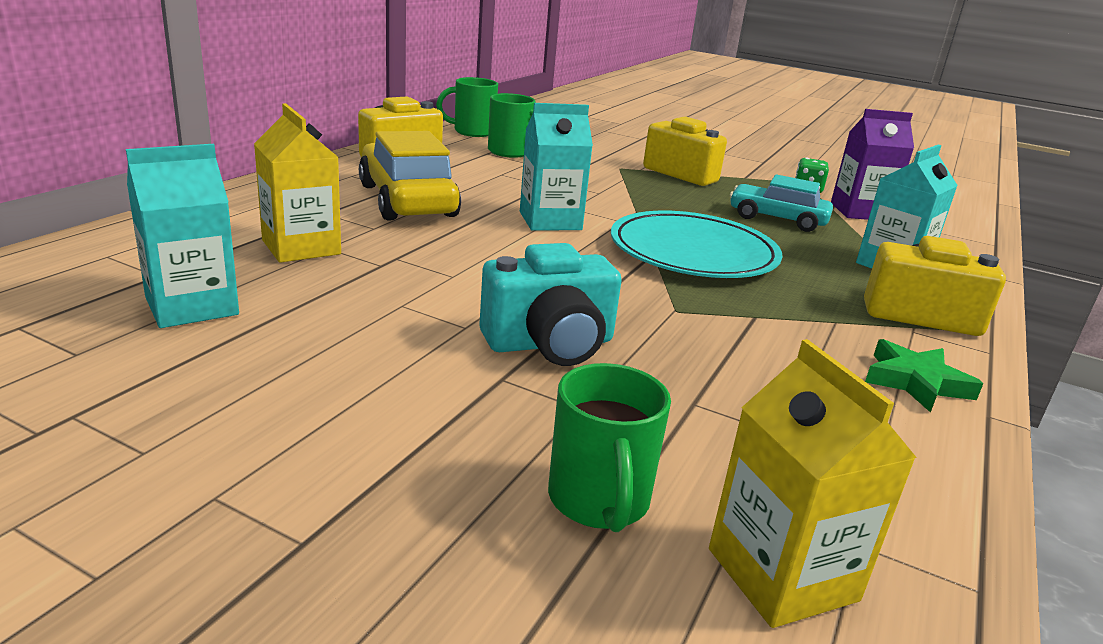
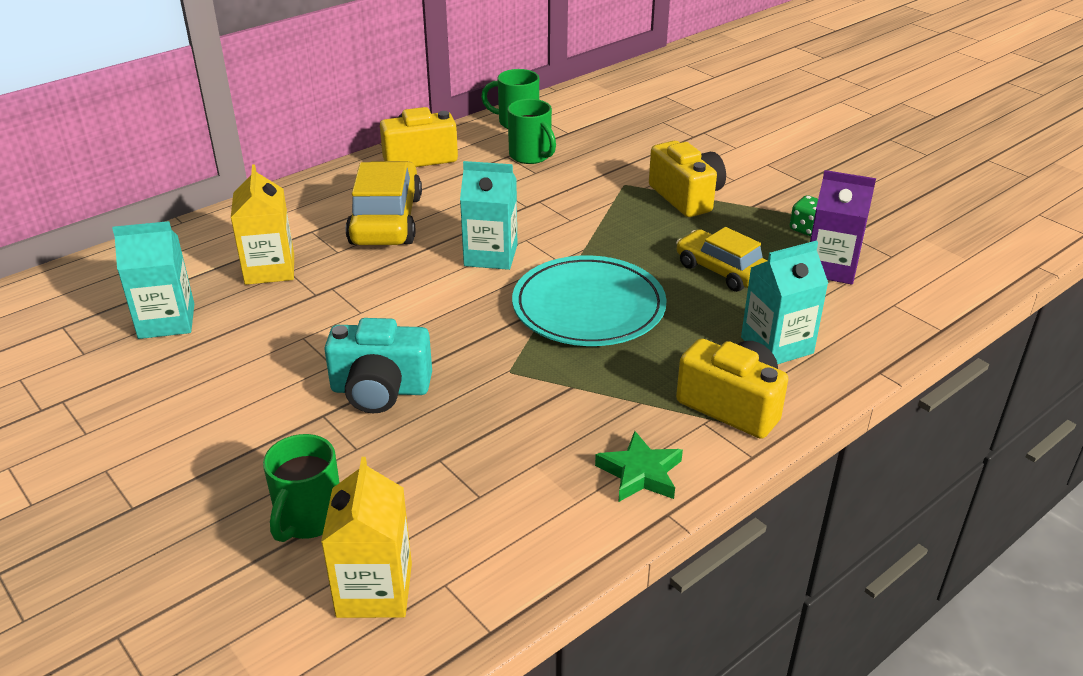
camera: 25 degrees right, 10 degrees up
turquoise car [730,174,833,232] -> yellow car [676,227,768,292]

